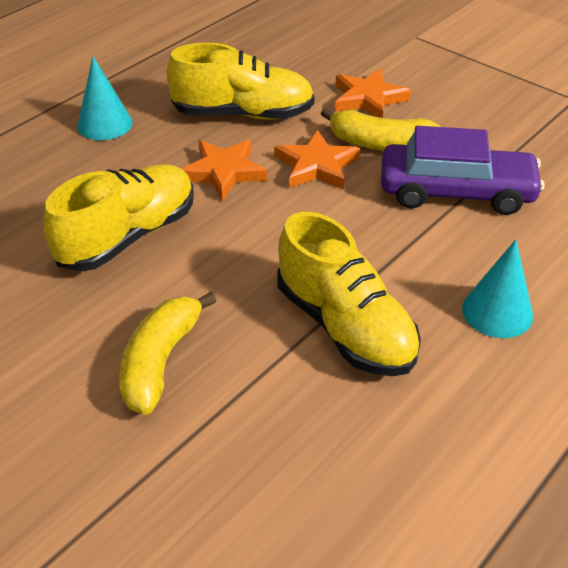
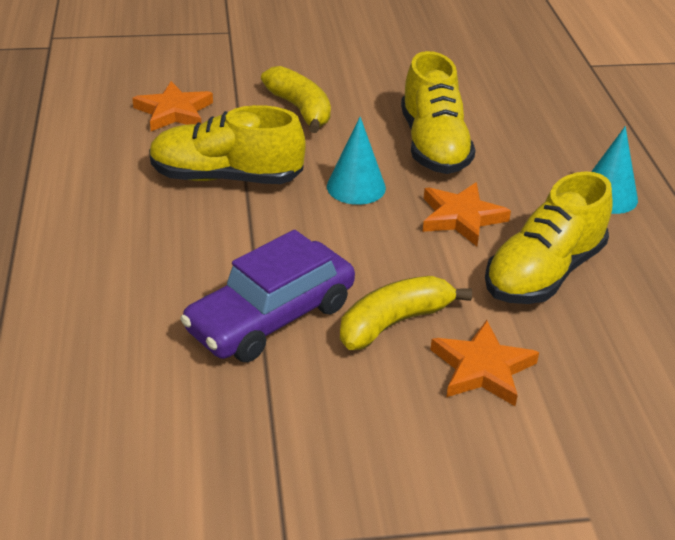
camera: 130 degrees right, 5 degrees down
orange star [274,130,360,189] -> orange star moved to [132,81,213,131]
turquoise cone [462,239,533,338] -> turquoise cone moved to [327,117,386,205]

